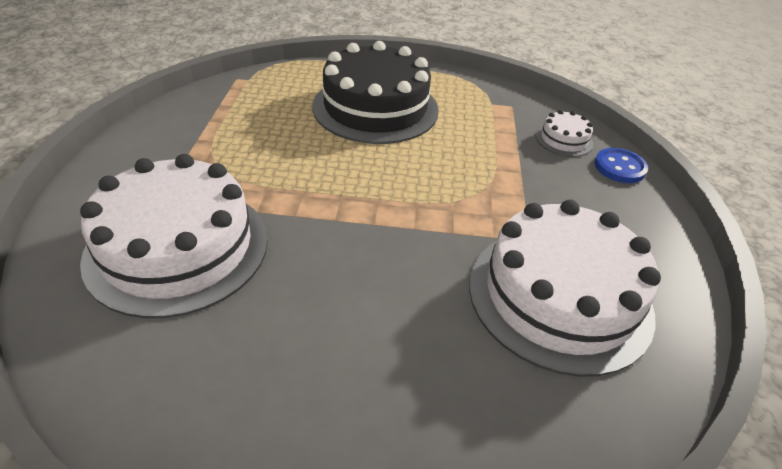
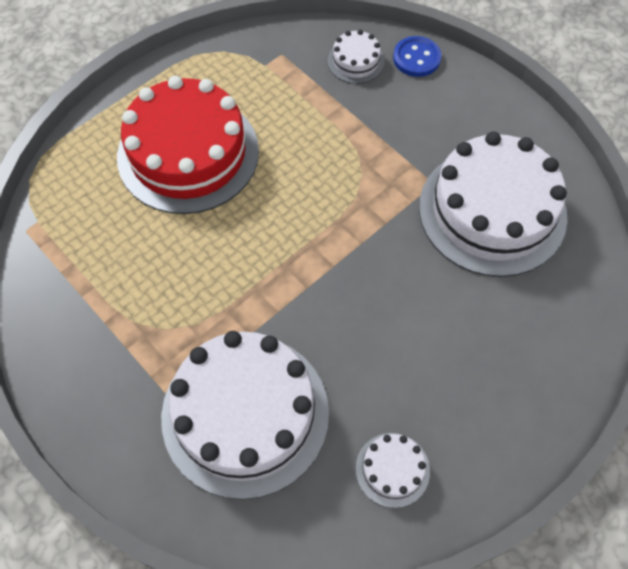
camera: 45 degrees left, 20 degrees up
black cake [312,41,439,144] -> red cake [117,76,259,214]
none -> white cake [356,433,430,508]

